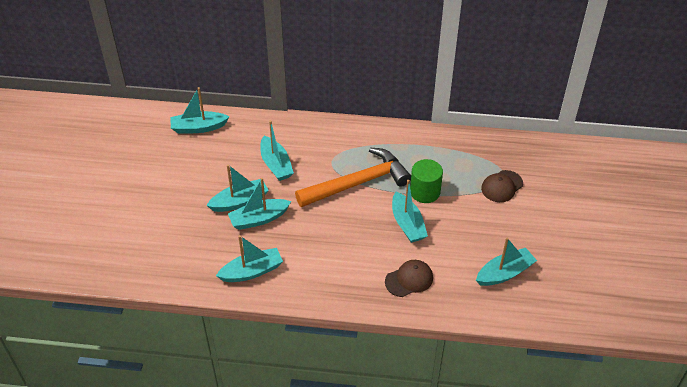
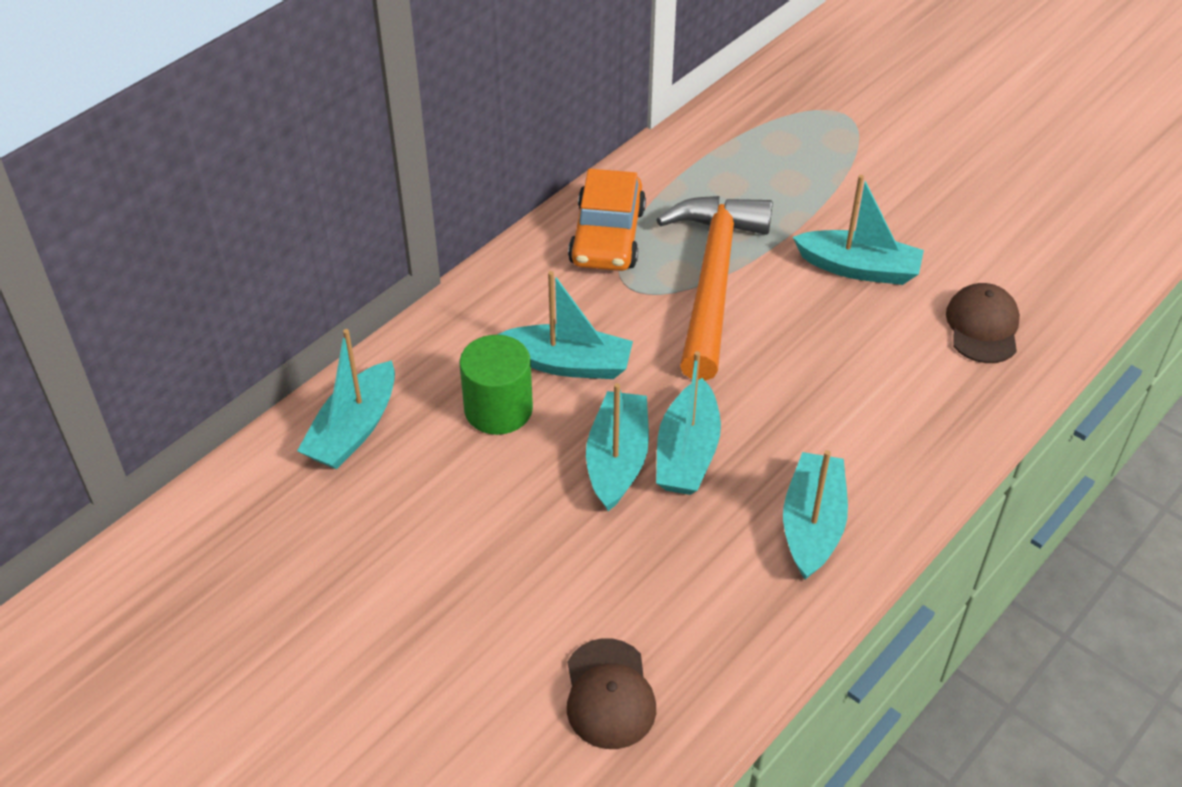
camera: 55 degrees left, 0 degrees up
green cylinder [410,159,443,203] -> green cylinder moved to [459,335,533,435]
turquoise boat [476,238,537,286] -> none
brown cap [481,170,523,202] -> brown cap moved to [567,638,656,749]
none -> orange car [568,169,646,271]

